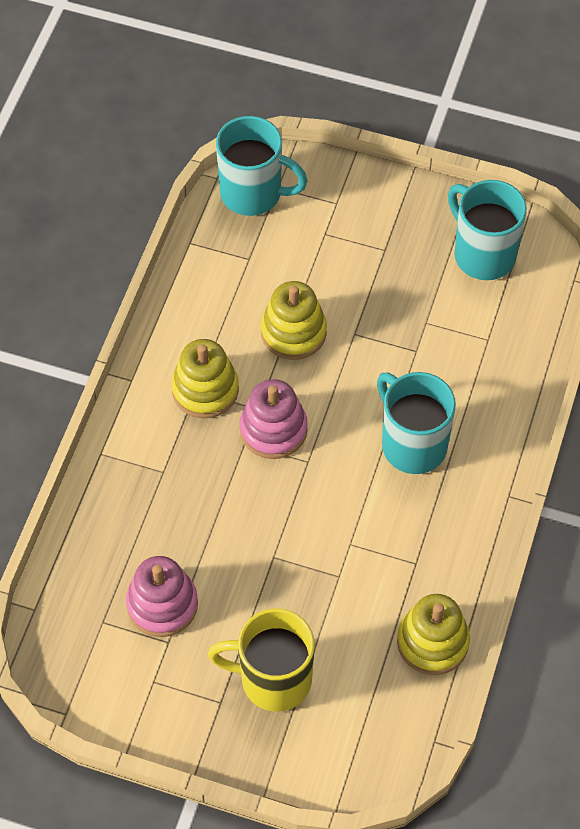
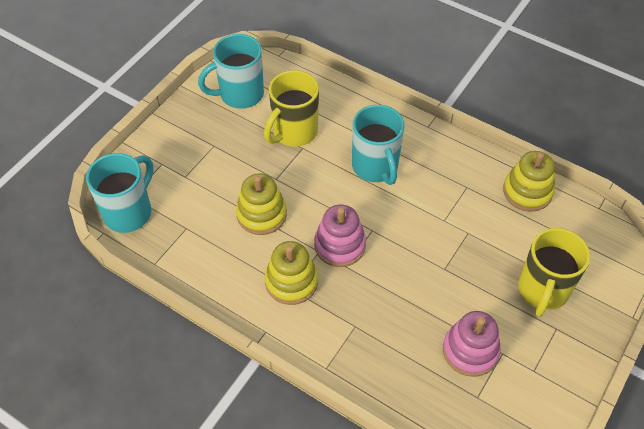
camera: 75 degrees left, 5 degrees down
turquoise mug [377,372,456,474] -> turquoise mug turned 90 degrees counterclockwise [352,105,405,185]
none -> yellow mug [264,70,319,147]

